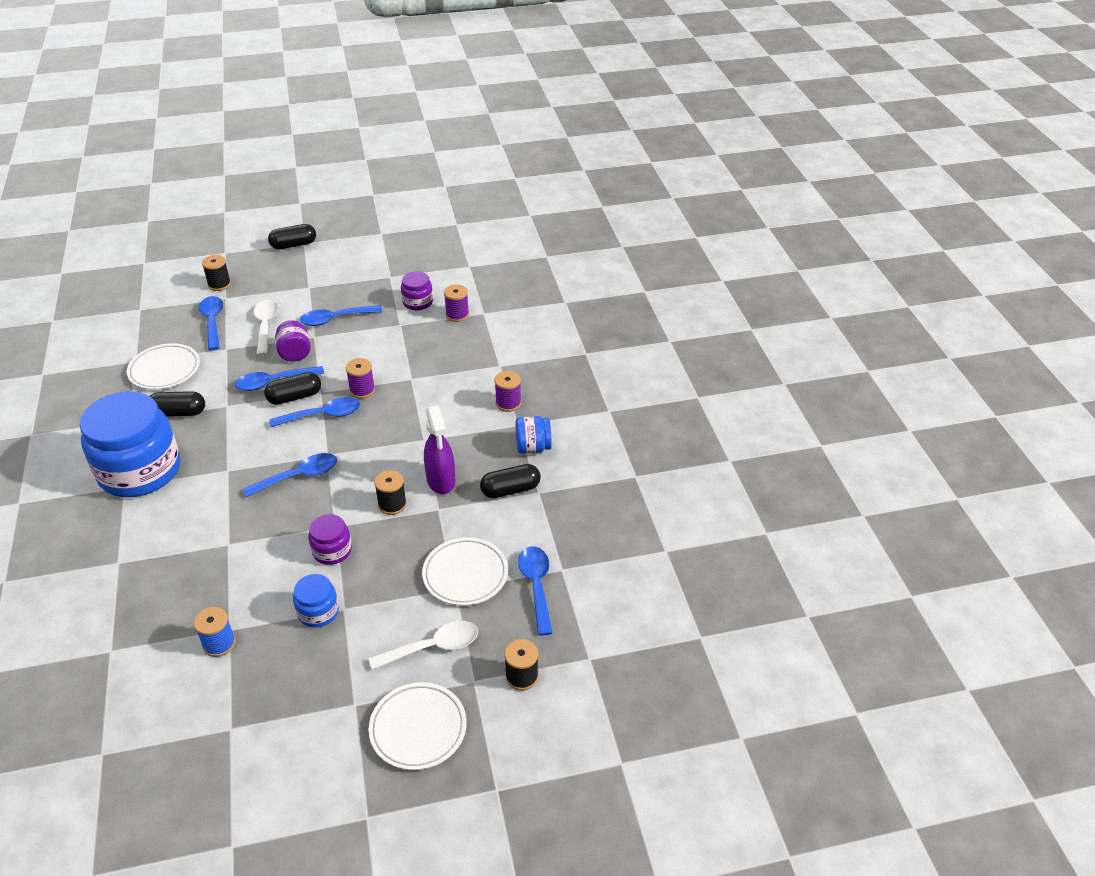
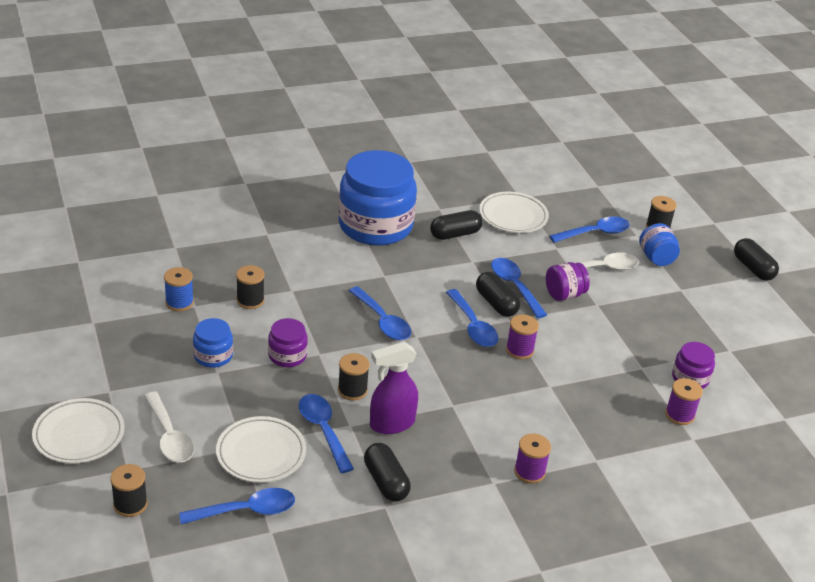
camera: 80 degrees right, 5 degrees down
black capsule [150,391,205,417] -> black capsule turned 75 degrees clockwise [430,210,483,240]
blue spoon [300,305,382,326] -> blue spoon moved to [299,394,354,473]
blue jar [515,416,552,454] -> blue jar moved to [639,223,680,266]
none -> black spool [236,265,265,309]

